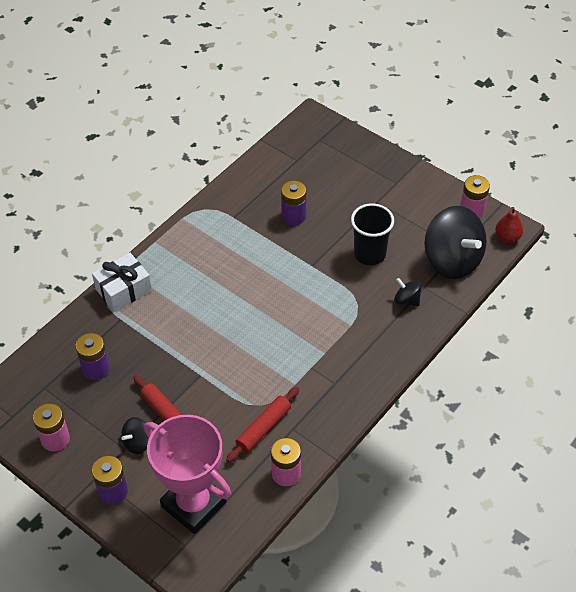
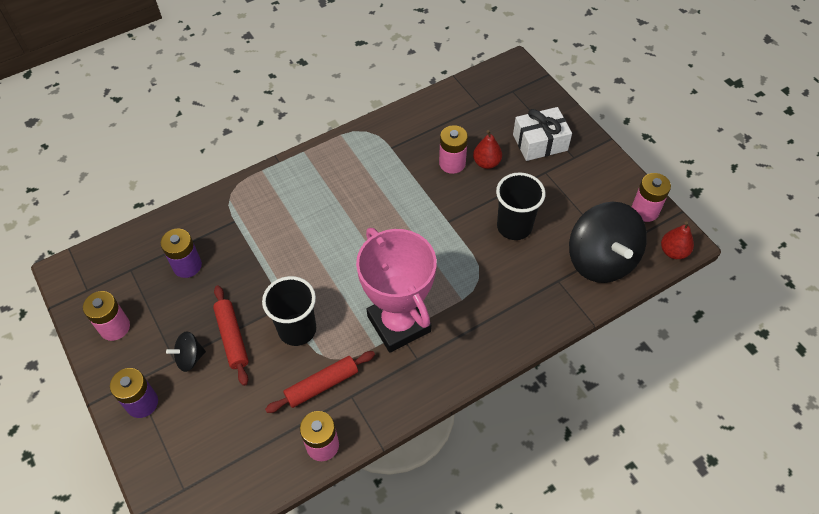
camera: 20 degrees right, 5 degrees up
white gift [92,253,152,312] -> white gift moved to [513,107,572,161]
pink trophy [144,415,231,534] -> pink trophy moved to [356,228,437,352]
purple battery [281,181,306,225] -> pink battery [439,125,468,174]
black spinning top [394,278,422,306] -> none
none -> black cup [262,276,316,346]
none -> red pear [473,130,502,169]

